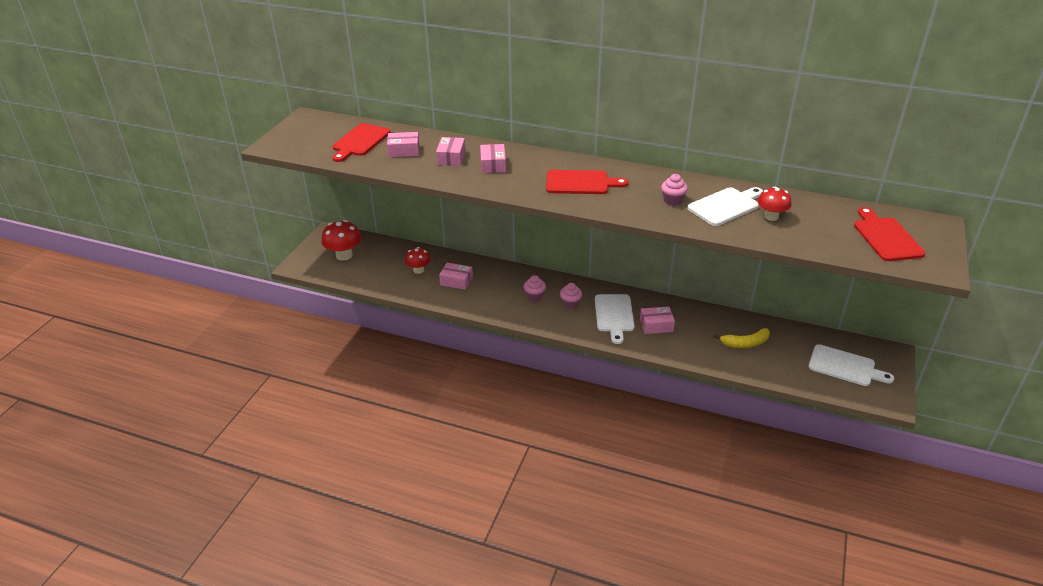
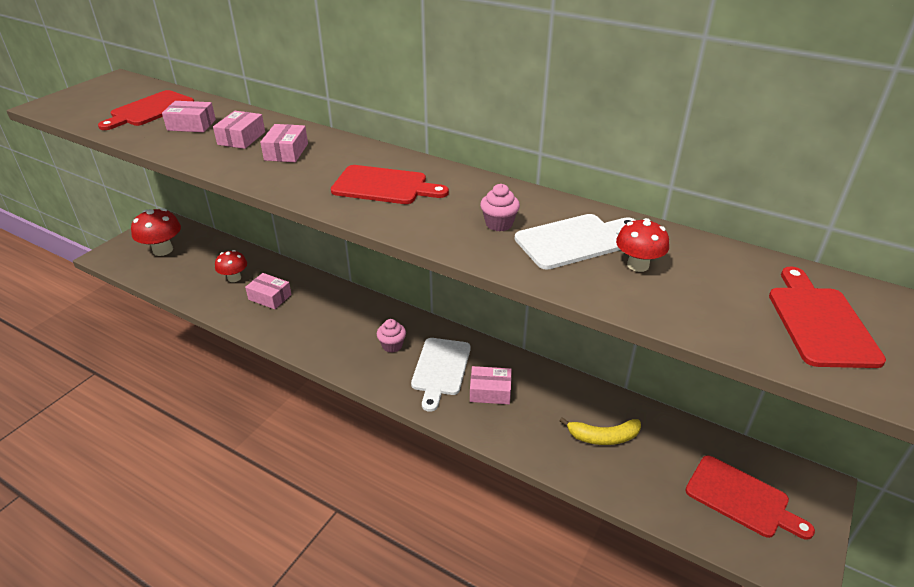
camera: 10 degrees right, 0 degrees up
pink cupcake [524,275,546,301] -> none
white cutting board [808,344,894,386] -> red cutting board [685,456,815,540]

